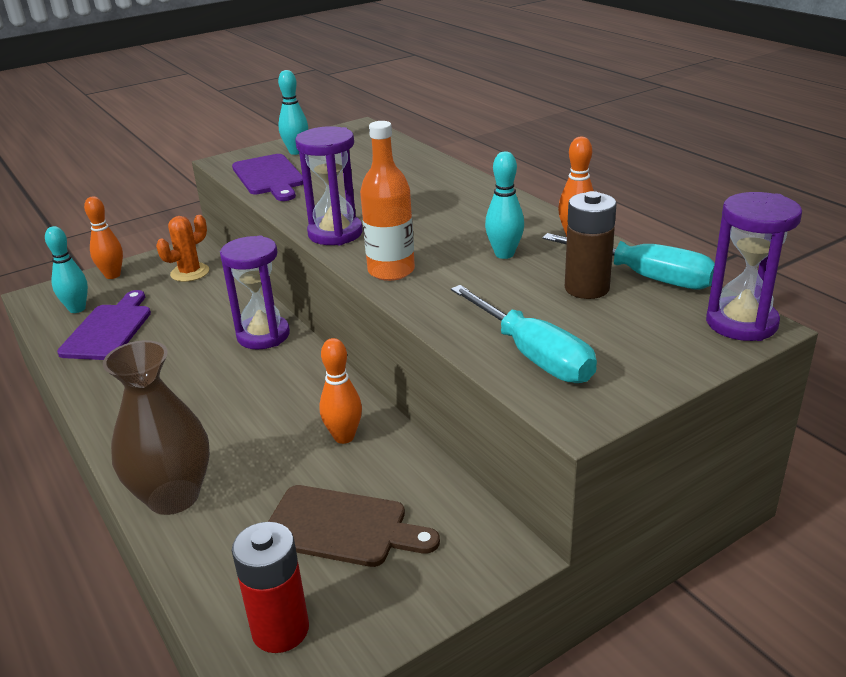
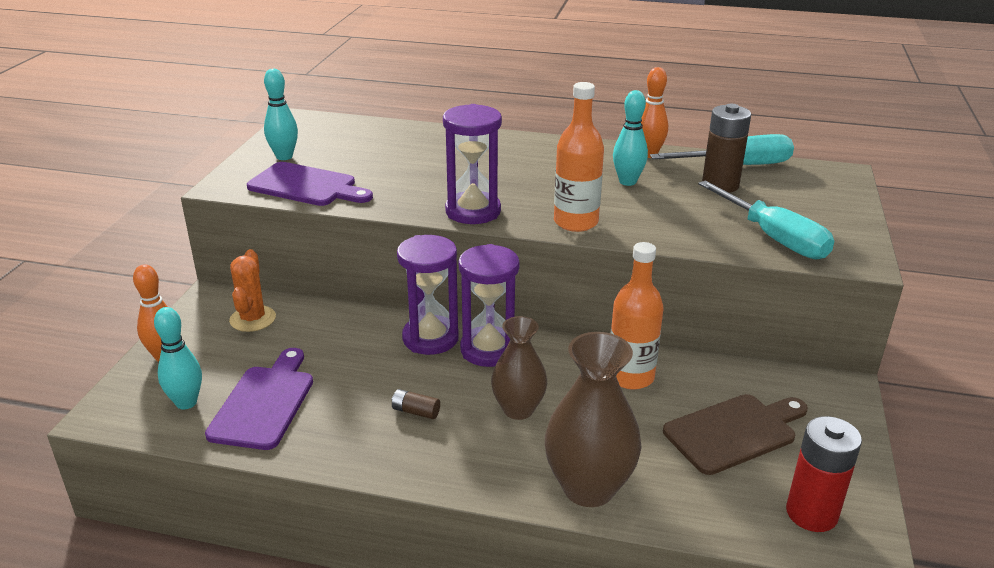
camera: 45 degrees left, 0 degrees up
purple cutting board [57,290,151,360] -> purple cutting board turned 45 degrees clockwise [205,348,313,450]
orange bowling pin [319,338,362,444] -> orange bottle [611,242,664,390]
turquoise screwdriver [451,285,597,383] -> turquoise screwdriver turned 45 degrees clockwise [698,180,834,259]
purple hourglass [706,192,802,341] -> purple hourglass moved to [459,244,520,367]
none -> brown battery [392,389,440,419]
none -> brown vase [491,316,547,420]

